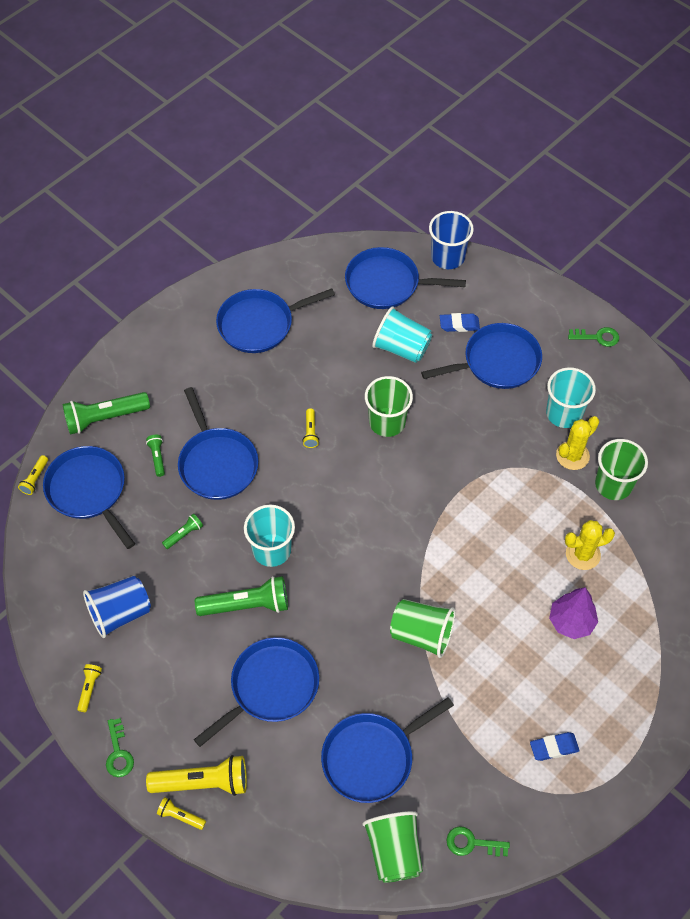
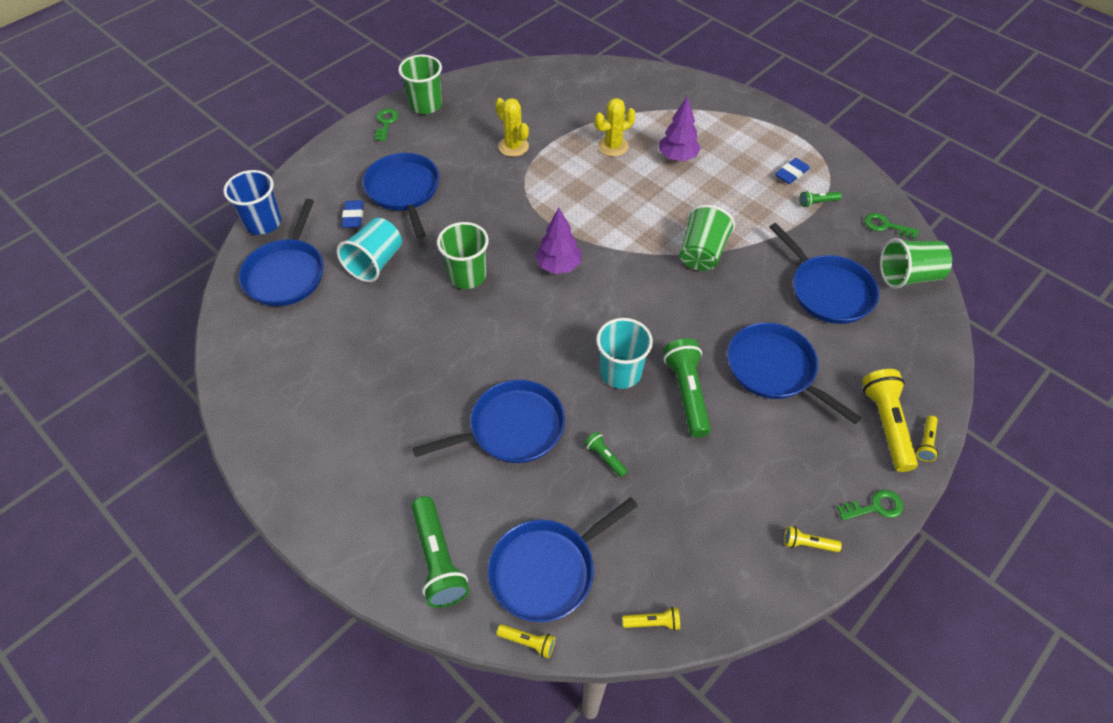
camera: 90 degrees left, 5 degrees down
blue cup [83,576,151,638] -> none
green flashlight [146,435,165,477] -> green flashlight moved to [800,191,842,207]
blue pan [216,288,335,353] -> none
yellow flashlight [302,408,319,448] -> yellow flashlight moved to [622,607,680,631]
green key [447,826,510,857] -> green key turned 105 degrees clockwise [865,213,919,239]
blue eraser [530,732,579,761] -> blue eraser turned 60 degrees clockwise [775,158,810,184]
turquoise cup [546,367,596,428] -> none
yellow cactus [565,520,615,570] -> yellow cactus turned 75 degrees clockwise [595,98,636,157]
green cup [595,439,648,500] -> green cup moved to [398,55,442,114]
none -> purple tree [535,208,581,274]

